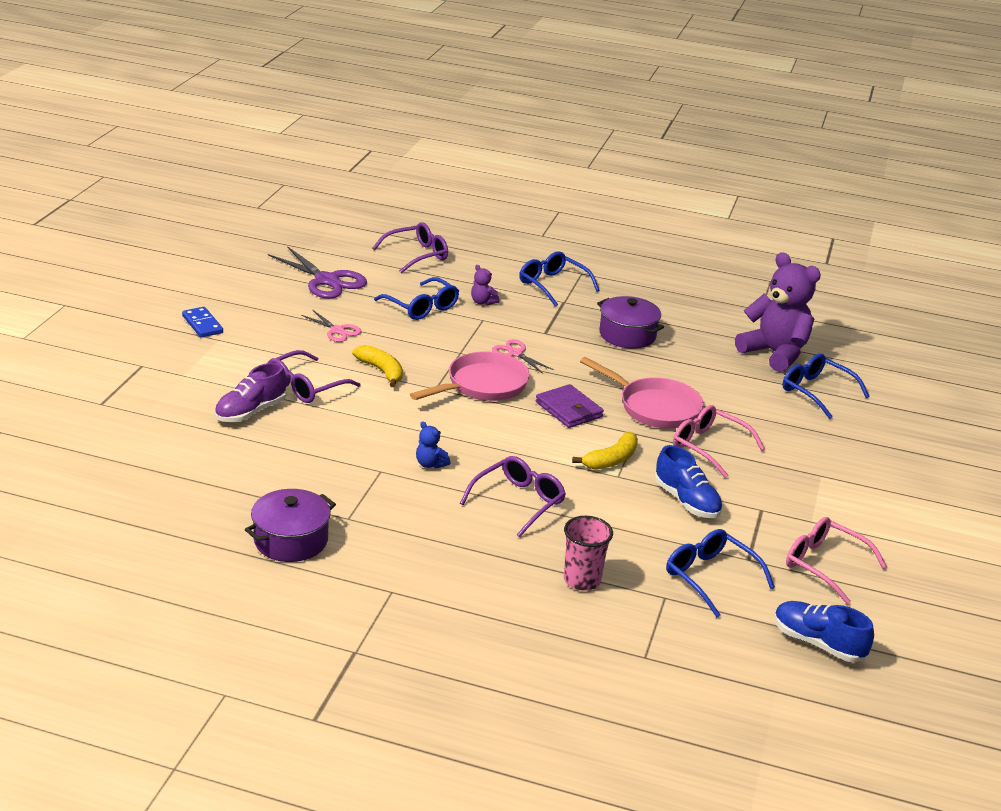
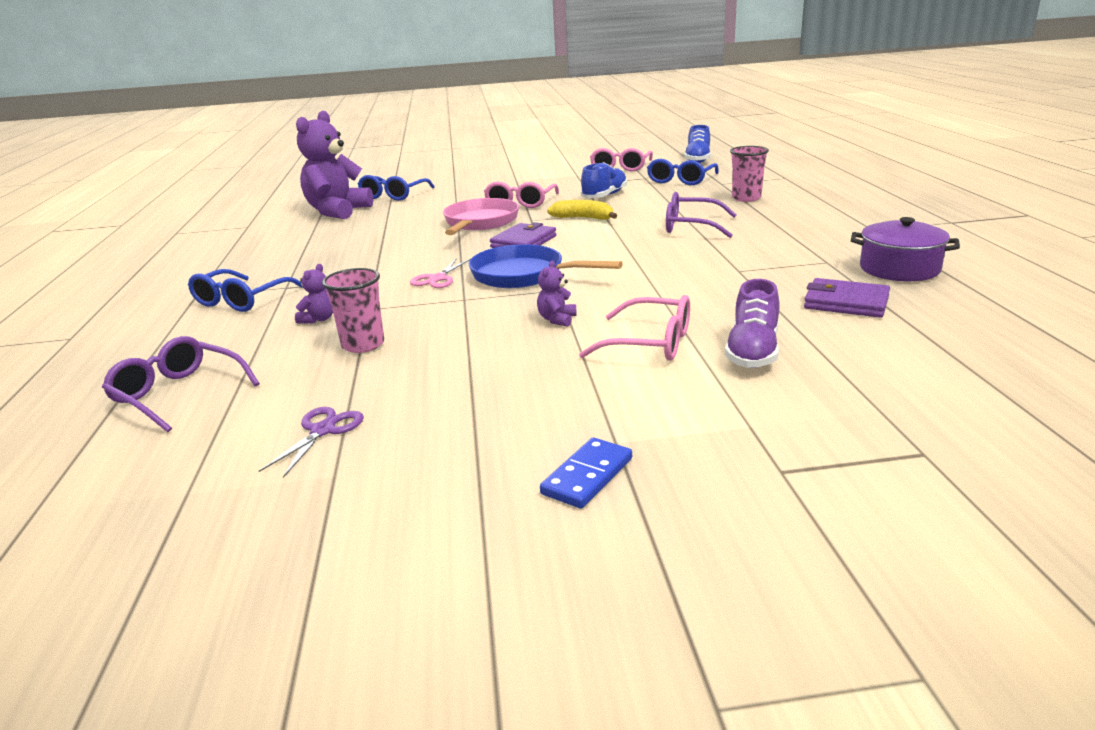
camera: 110 degrees left, 5 degrees down
purple shoe [214,363,286,422] -> purple shoe turned 90 degrees clockwise [725,279,780,368]
purple scissors [268,246,367,299] -> purple scissors [259,407,364,478], size x0.56
purple glasses [268,350,361,403] -> pink glasses [579,295,690,361]
pink scissors [301,309,362,342] -> none
yellow banana [352,345,403,387] -> purple teddy bear [537,260,577,327]
blue glasses [374,277,459,320] -> pink cup [322,268,384,353]
pink pan [410,351,530,401] -> blue pan [469,244,623,288]
blue teddy bear [416,421,450,469] -> none
purple pot [597,296,664,348] -> none
none -> purple wallet [804,278,890,318]

